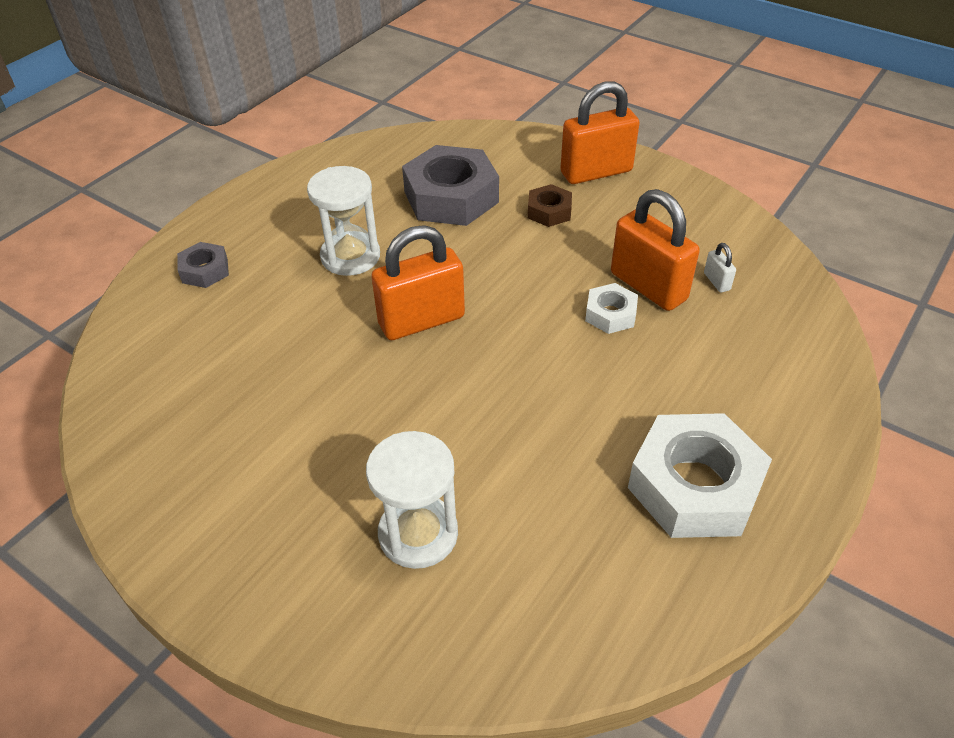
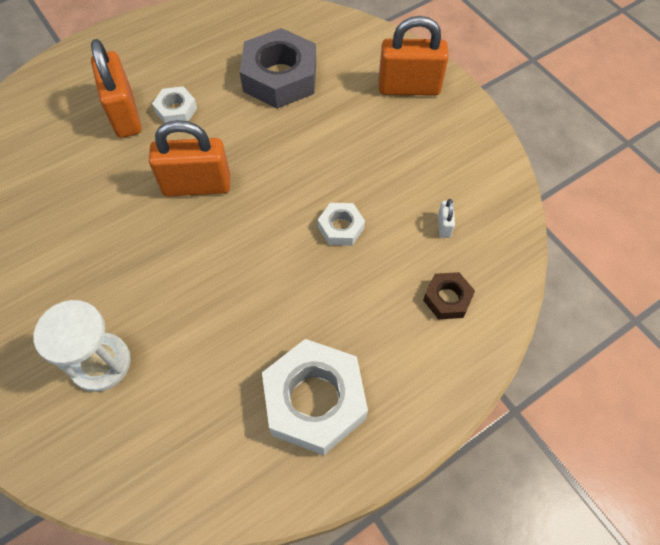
camera: 20 degrees right, 15 degrees up
grey nut [177,242,229,288] -> none
white hourglass [307,166,380,276] -> white nut [152,86,197,123]
brown nut [528,184,572,227] -> brown nut moved to [423,272,475,319]
orange padlock [611,189,700,311] -> orange padlock moved to [91,39,142,138]

